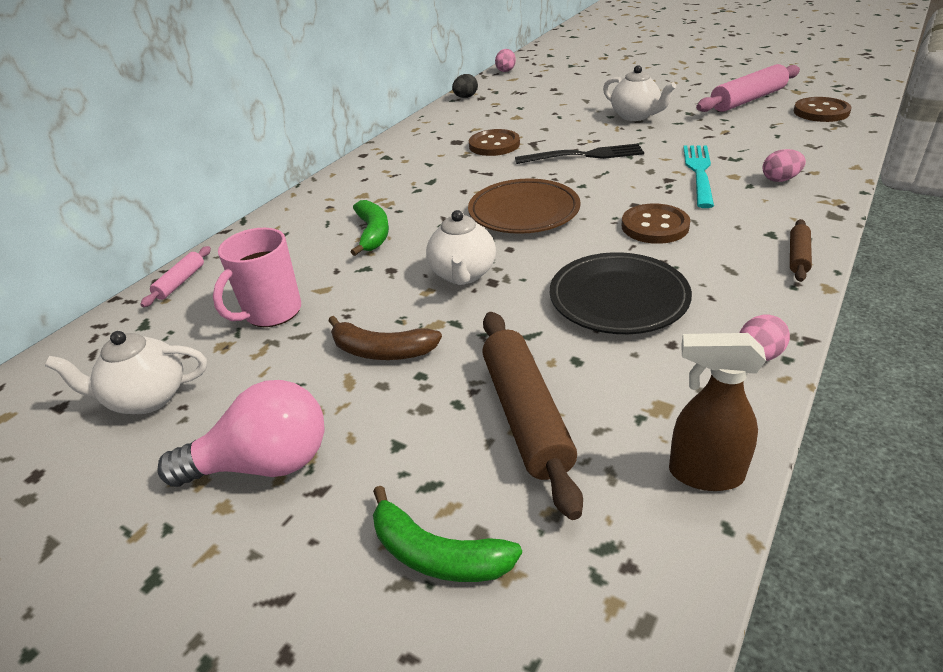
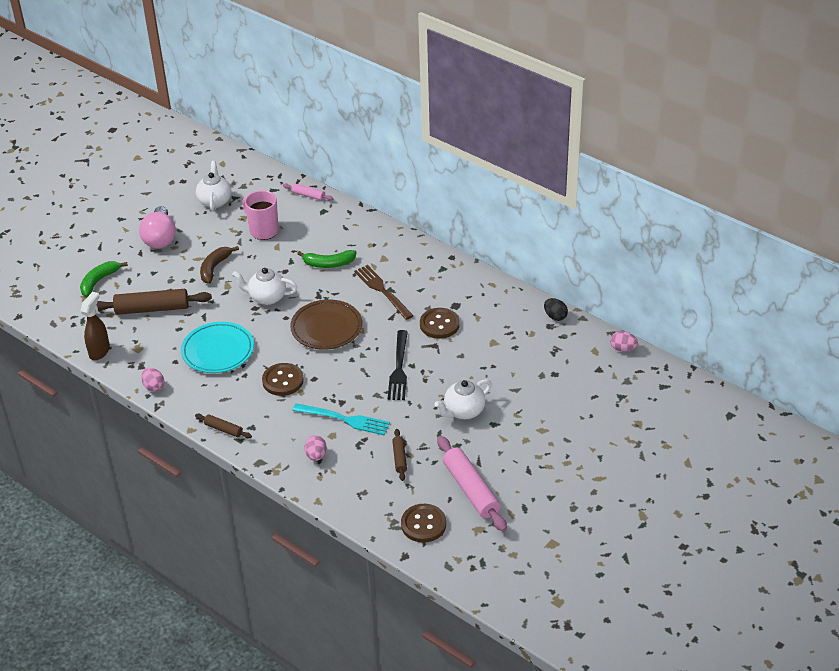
camera: 95 degrees right, 5 degrees up
black plate [550,252,692,334] -> turquoise plate [181,322,254,373]
none -> brown fork [354,265,414,320]
none -> brown rolling pin [392,429,407,481]

